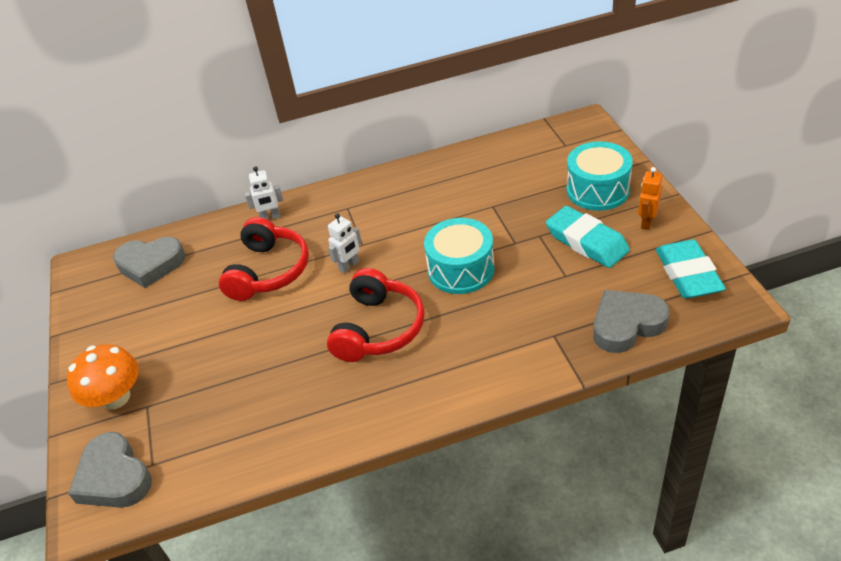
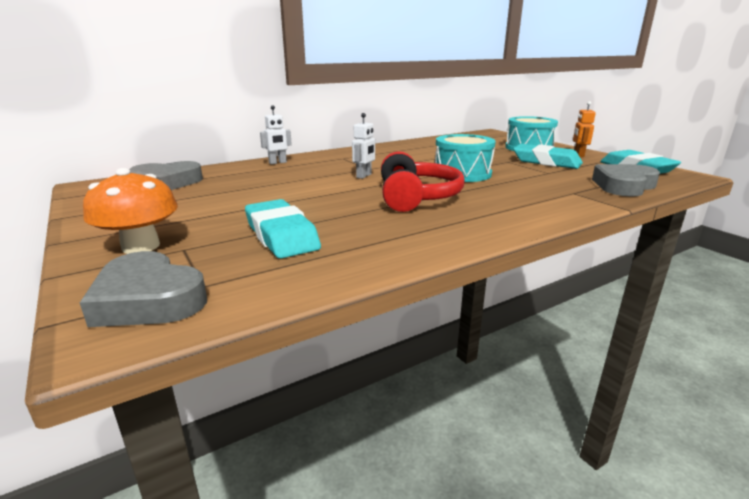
camera: 20 degrees left, 20 degrees down
red headphones [219,217,309,301] -> none
none -> turquoise eraser [245,199,321,258]

